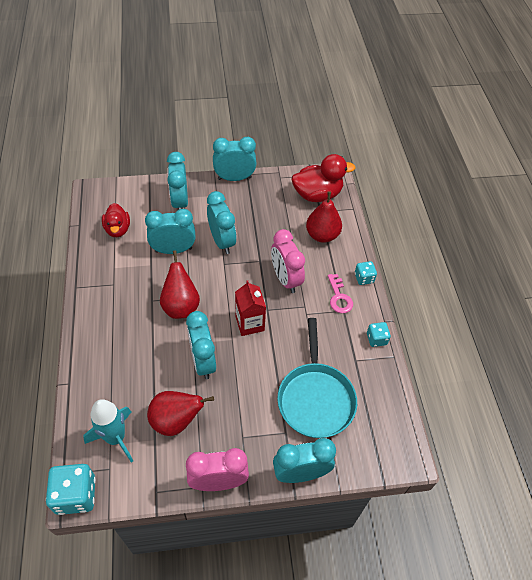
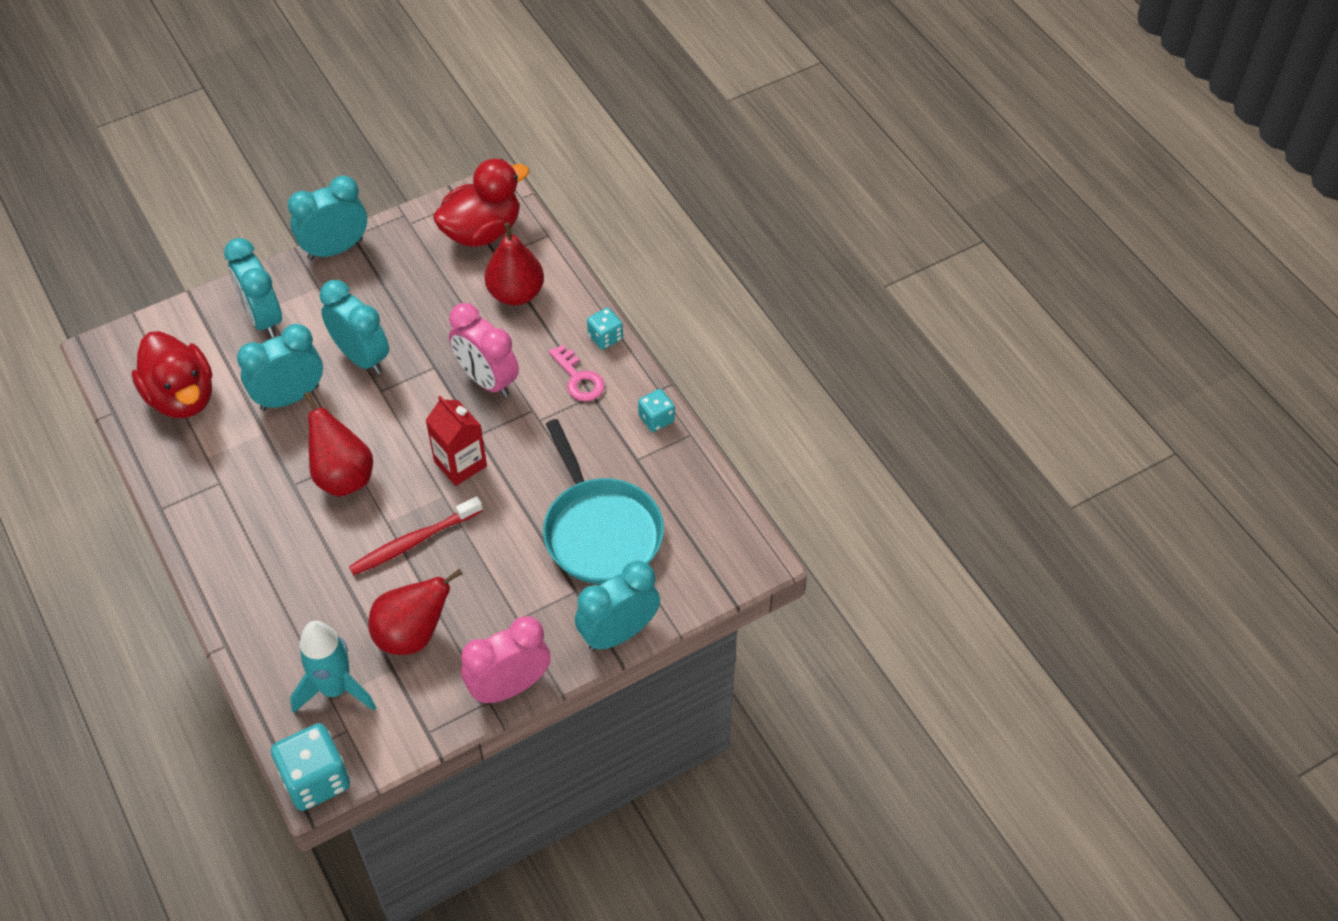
camera: 20 degrees left, 0 degrees up
red duck [102,203,130,237] -> red duck [131,331,212,418], size x1.56
turquoise clock [186,311,216,379] -> red toothbrush [349,496,483,575]

